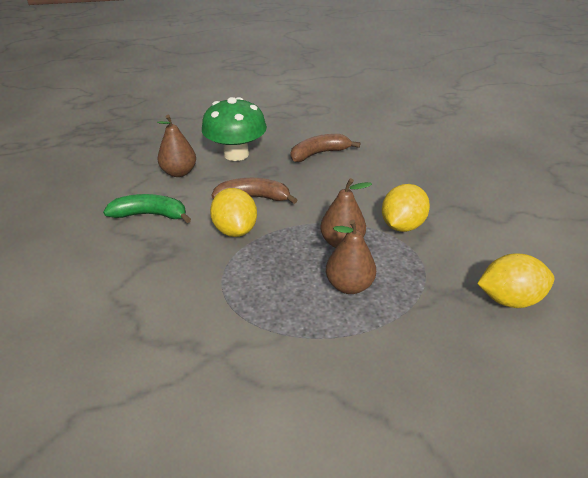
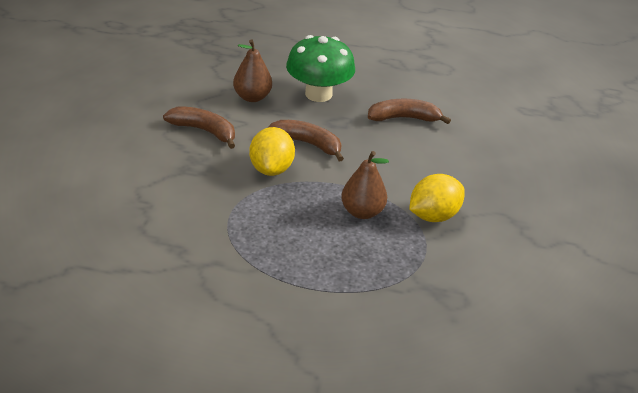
camera: 20 degrees right, 0 degrees up
green banana [103,194,191,223] -> brown banana [163,107,235,149]
brown pear [326,219,376,294] -> none
yellow lemon [477,254,554,308] -> none

